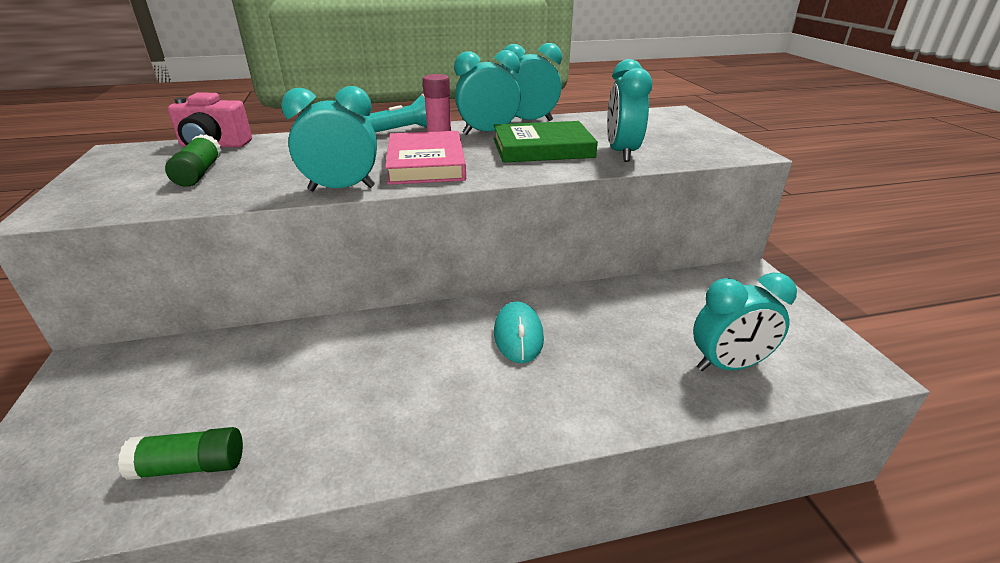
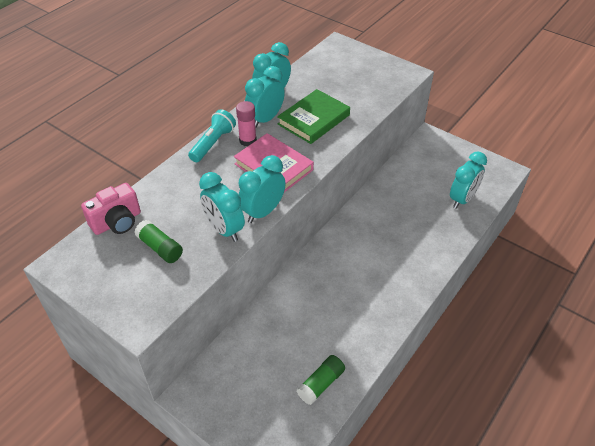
camera: 40 degrees left, 15 degrees up
turquoise mouse [494,301,544,363] -> none
turquoise clock [607,59,653,162] -> turquoise clock moved to [199,172,245,242]

